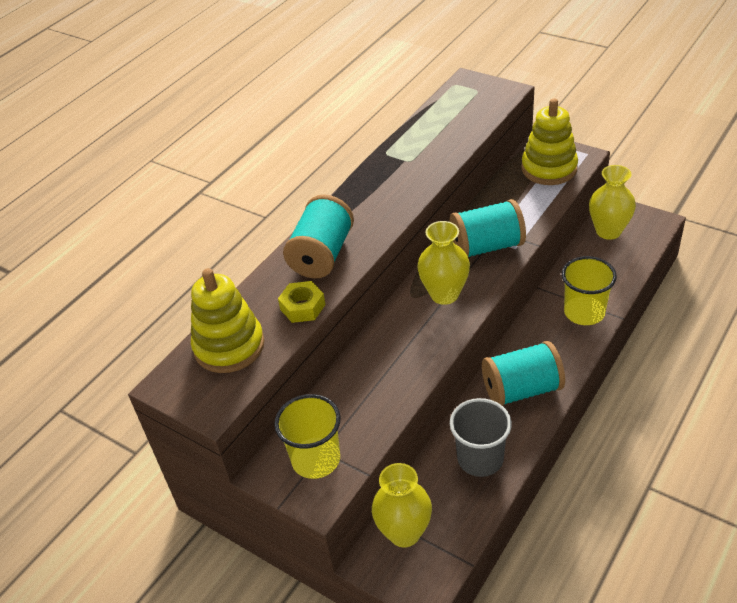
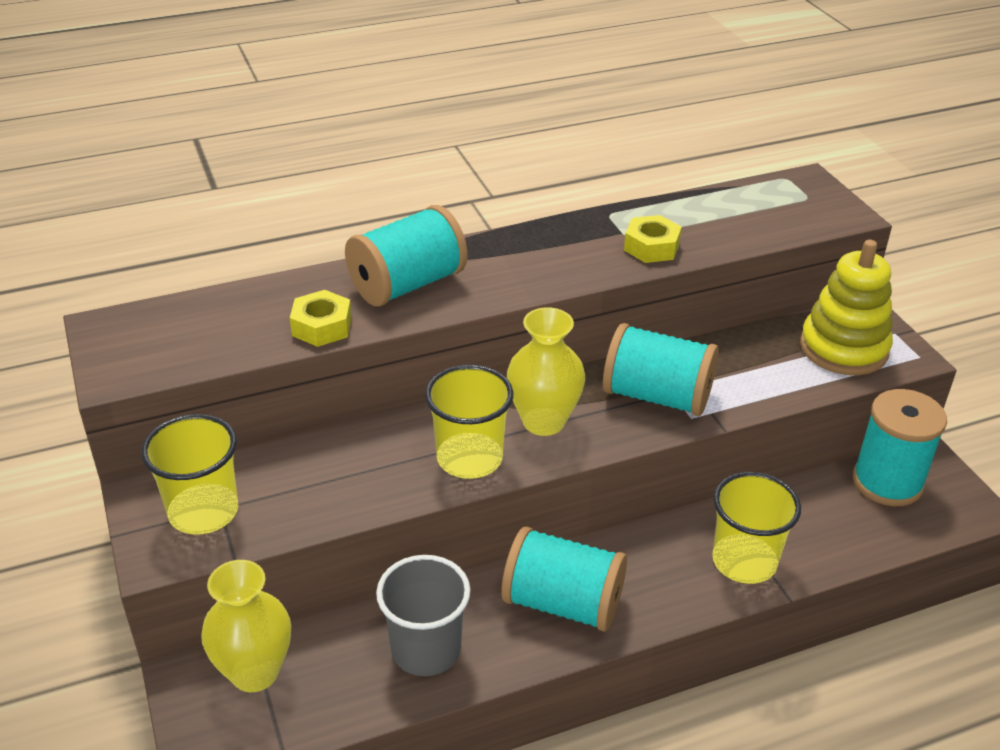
camera: 30 degrees right, 5 degrees down
yellow stacking toy [191,268,264,373] -> none
yellow vase [589,165,636,240] -> turquoise spool [853,389,947,506]
none -> yellow cup [425,365,513,479]
none -> yellow nut [624,215,682,263]

